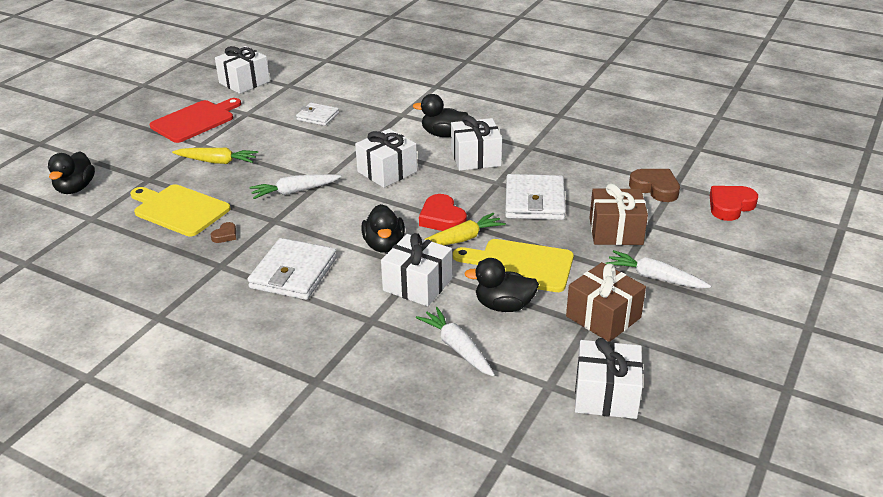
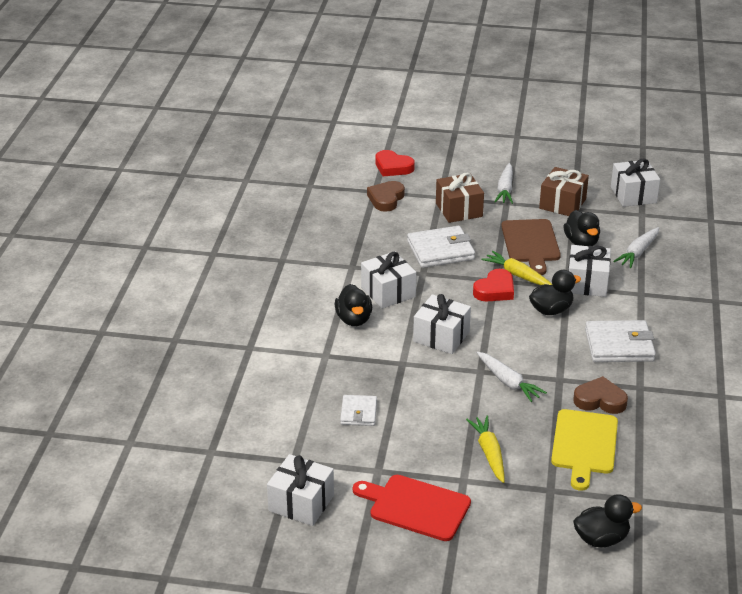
camera: 110 degrees left, 0 degrees up
brown heart [211,222,236,243] -> brown heart [573,376,628,414], size x1.92
yellow cutting board [453,239,574,292] -> brown cutting board [501,219,561,275]

